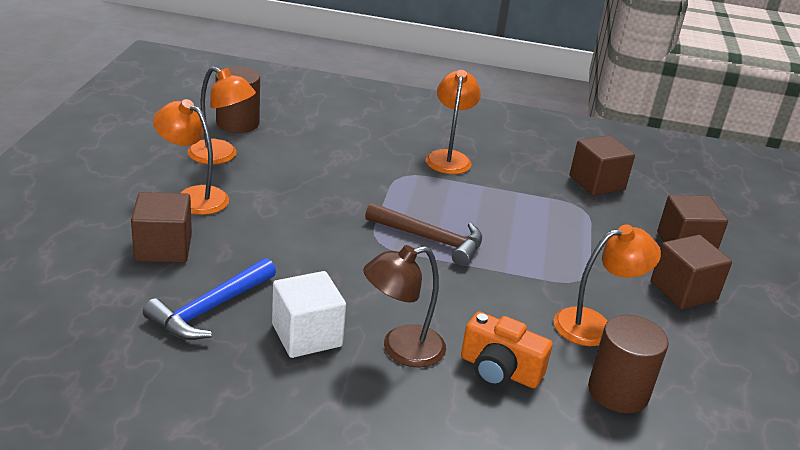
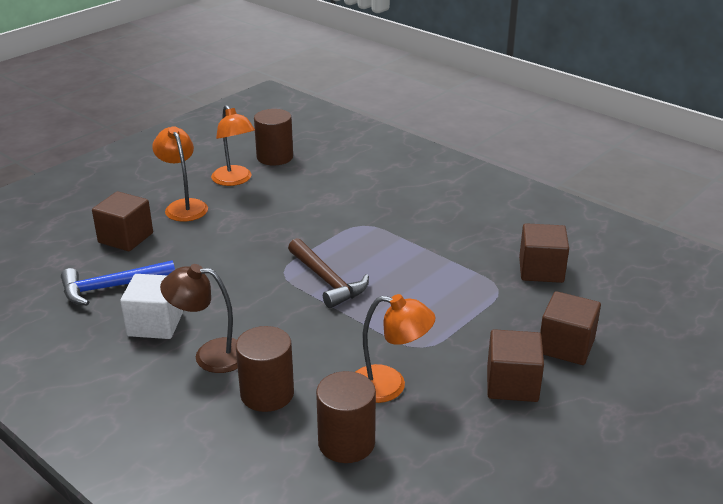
camera: 35 degrees right, 0 degrees up
orange lamp [426,70,481,174] -> none
orange camera [461,311,553,388] -> brown cylinder [236,326,294,412]

